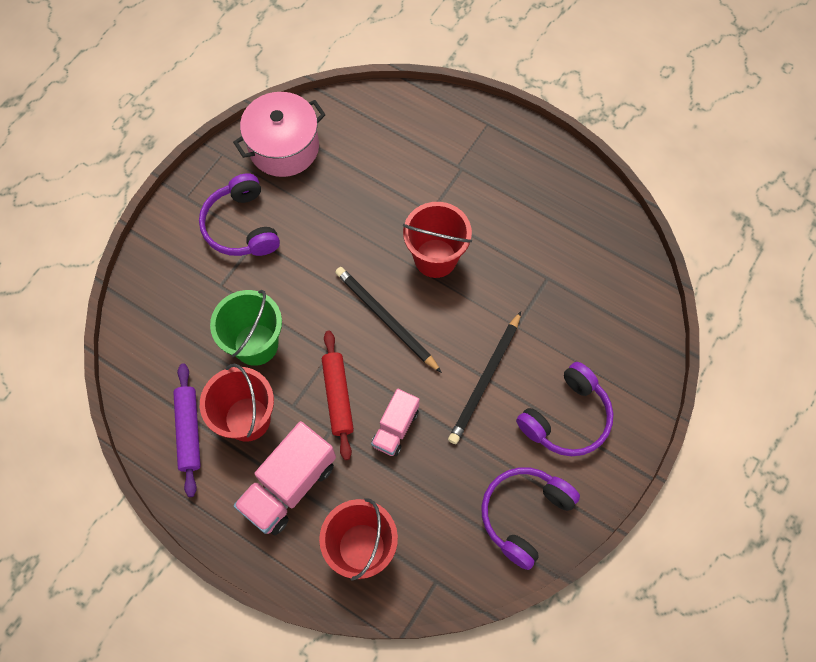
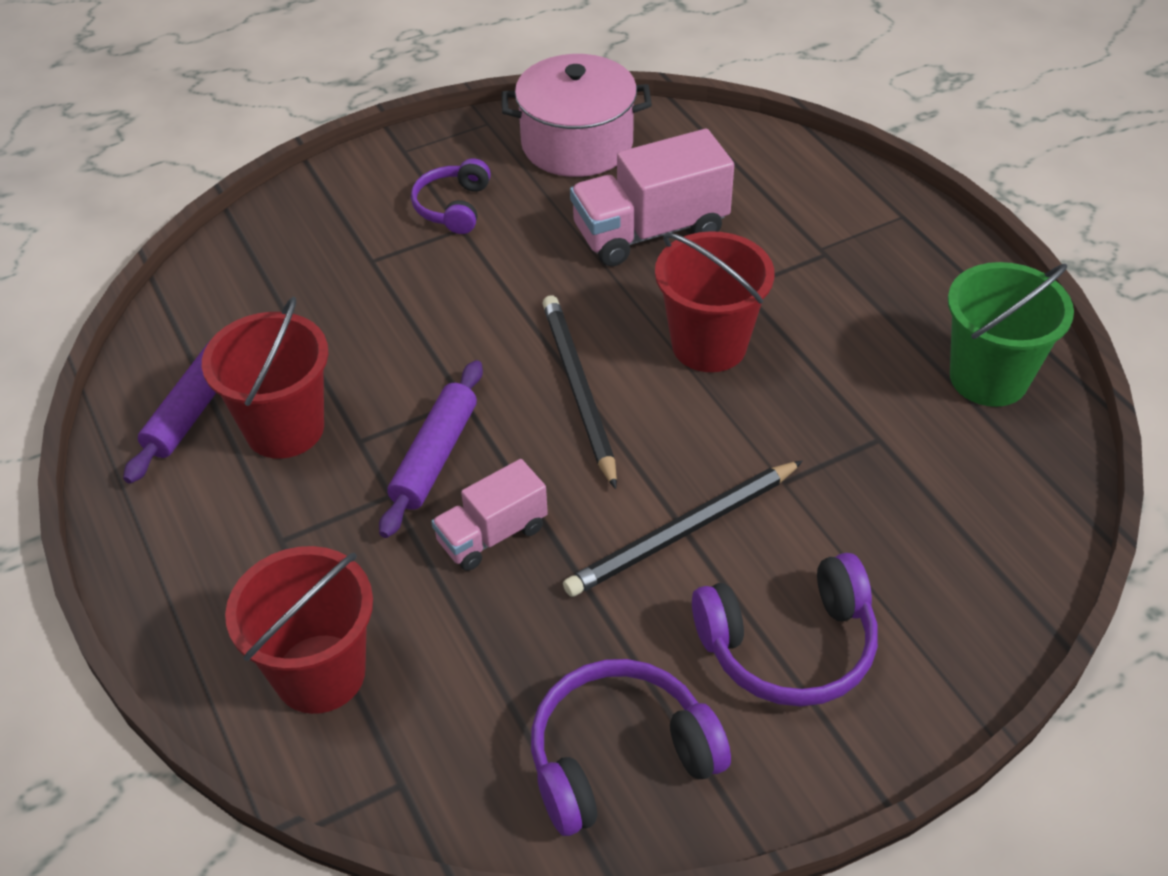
camera: 30 degrees right, 20 degrees down
purple headphones [199,173,280,256] -> purple headphones [411,158,491,234], size x0.65
green bucket [210,290,282,366] -> green bucket moved to [948,262,1074,407]
pink truck [233,421,336,535] -> pink truck moved to [570,129,734,266]
red rolling pin [322,331,354,460] -> purple rolling pin [379,360,483,538]

